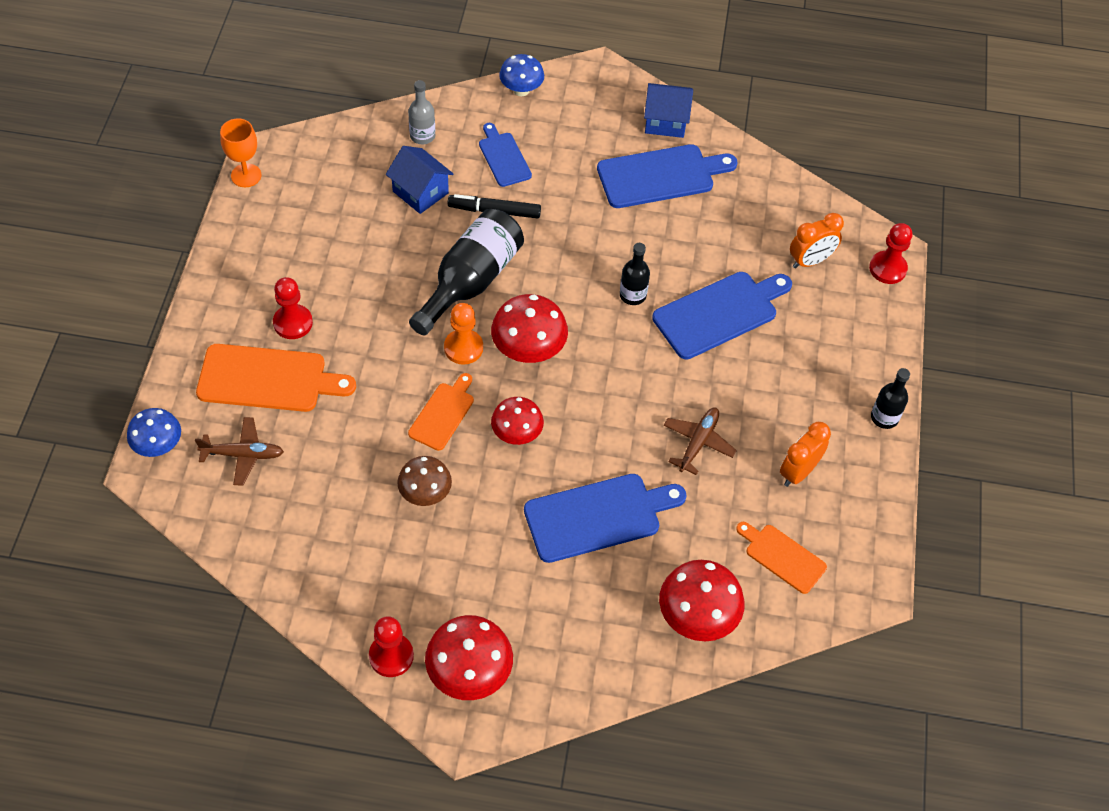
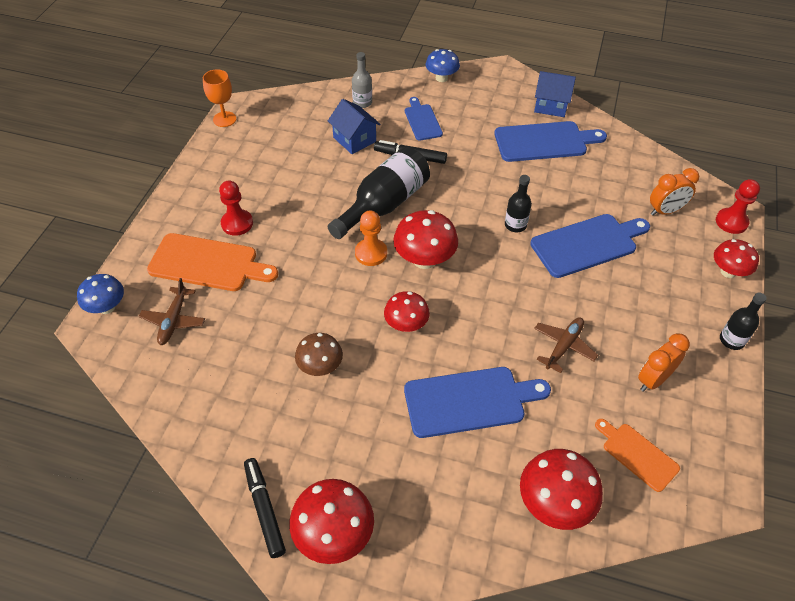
camera: 10 degrees right, 5 degrees down
brown plane [195,417,284,486] -> brown plane turned 90 degrees clockwise [139,278,205,345]
red pawn [369,616,414,677] -> black marker [244,458,286,558]
orange cutting board [408,373,474,451] -> none
none -> red mushroom [714,239,759,278]

